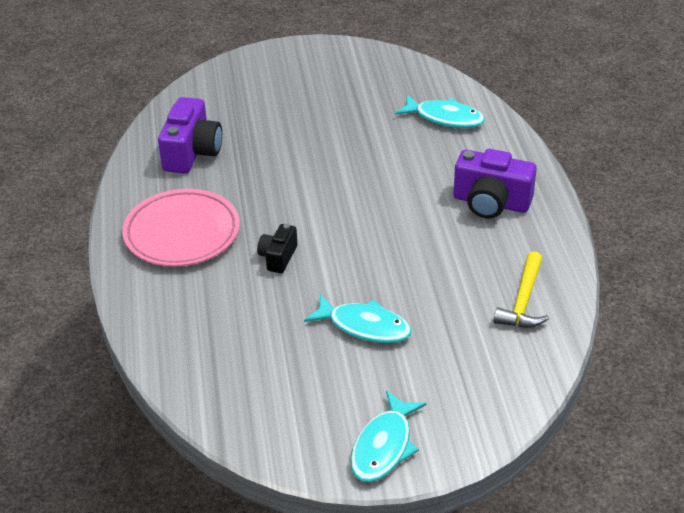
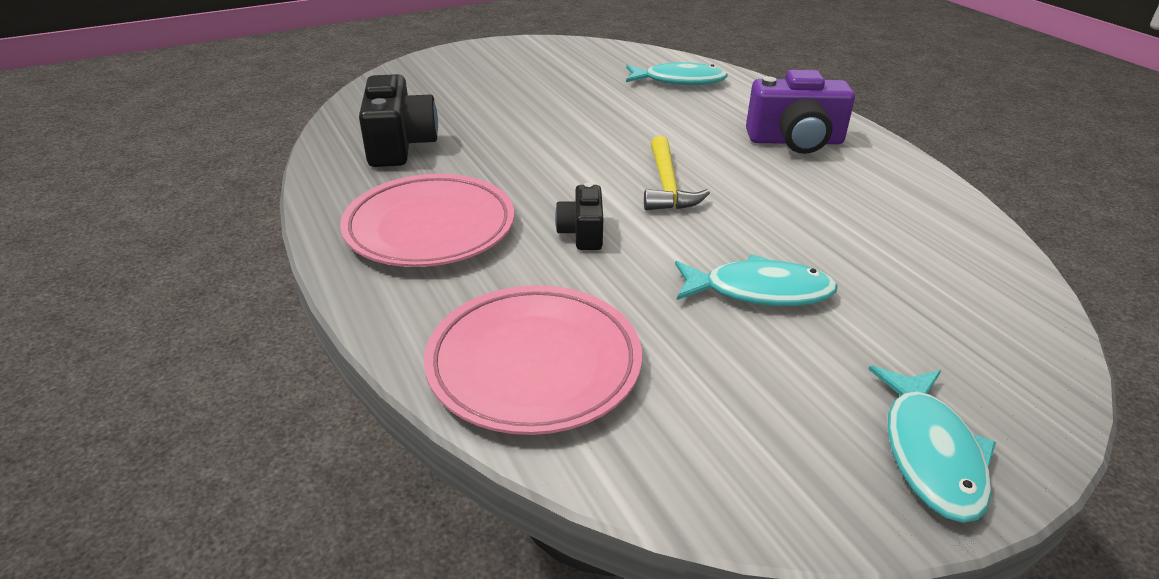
camera: 20 degrees left, 5 degrees down
purple camera [158,97,222,173] -> black camera [359,74,438,167]
yellow hammer [494,251,549,328] -> yellow hammer moved to [644,136,710,210]
none -> pink plate [424,285,642,435]

